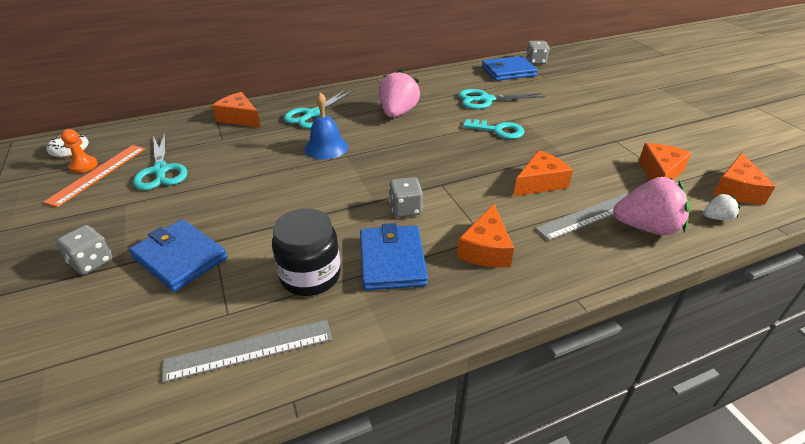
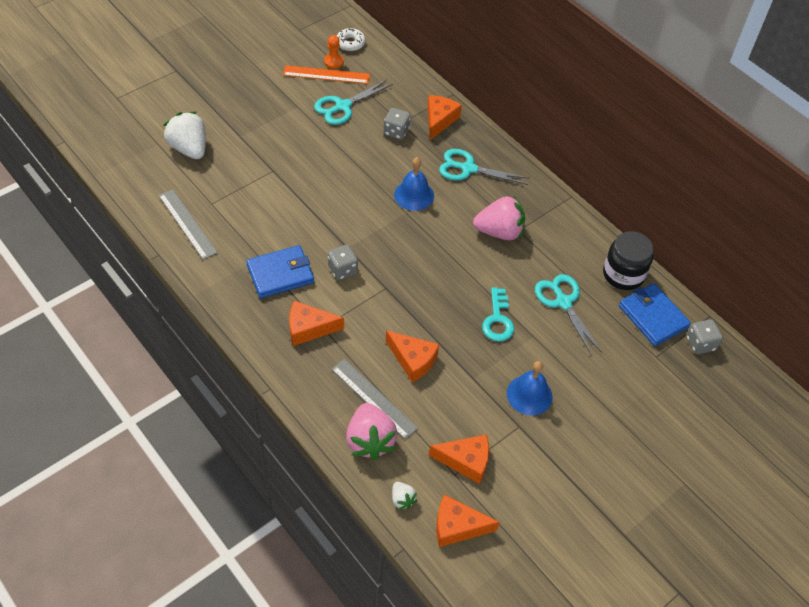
camera: 70 degrees right, 15 degrees up
grey dice [56,225,112,275] -> grey dice moved to [383,108,410,140]
blue wallet [129,219,227,292] -> none
black jar [272,208,341,296] -> black jar moved to [603,231,653,290]
none -> white strawberry [163,112,206,159]
none -> blue bell [507,361,553,415]

